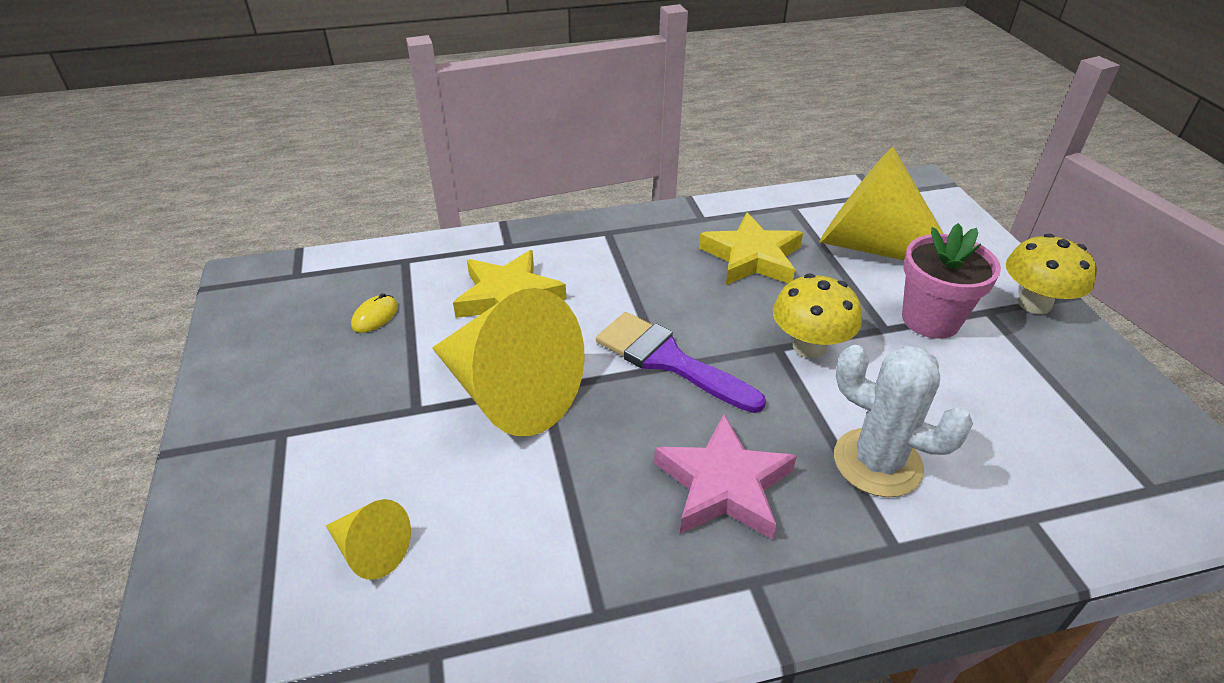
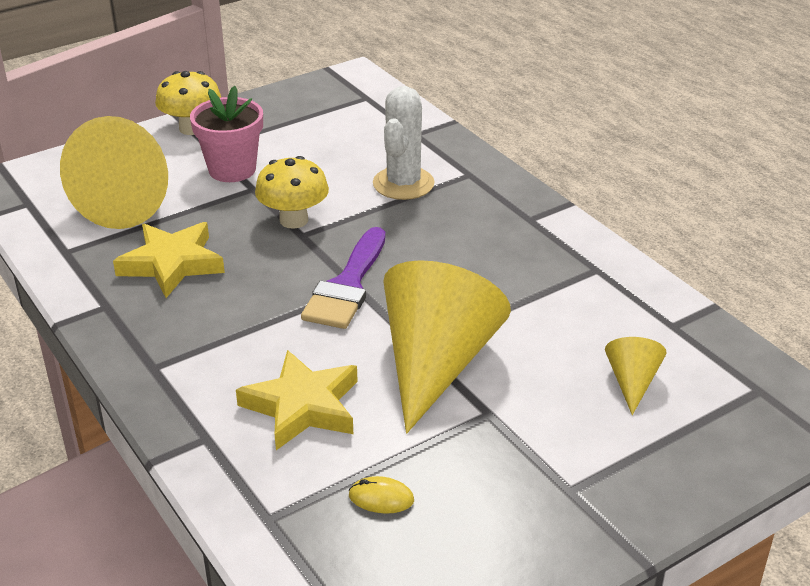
camera: 110 degrees left, 5 degrees down
pink star [654,415,797,540] -> none

